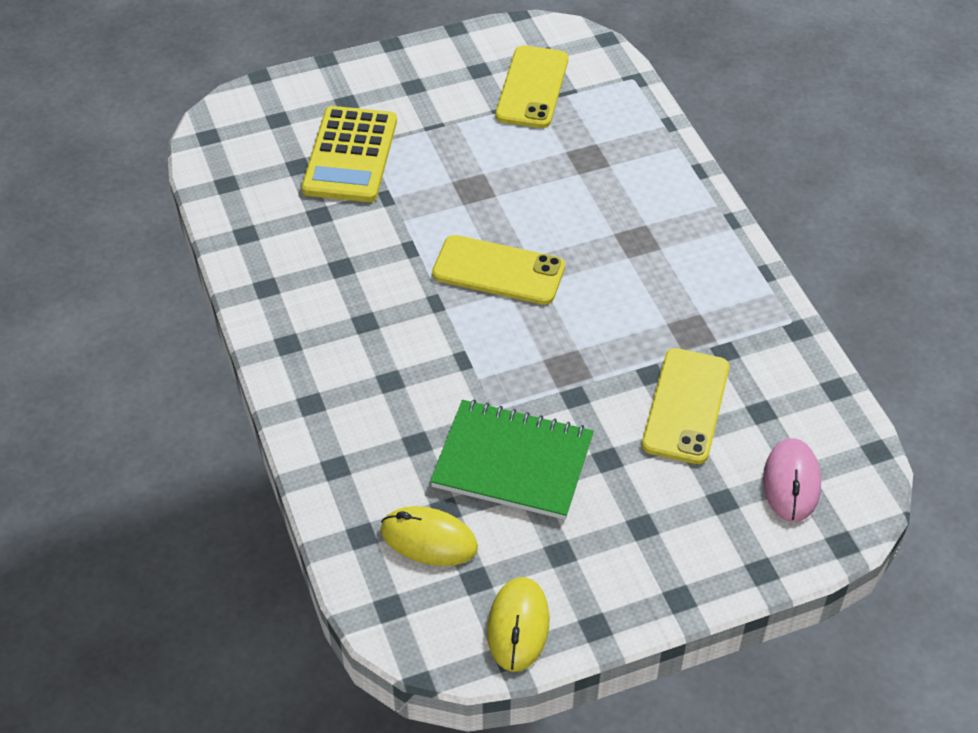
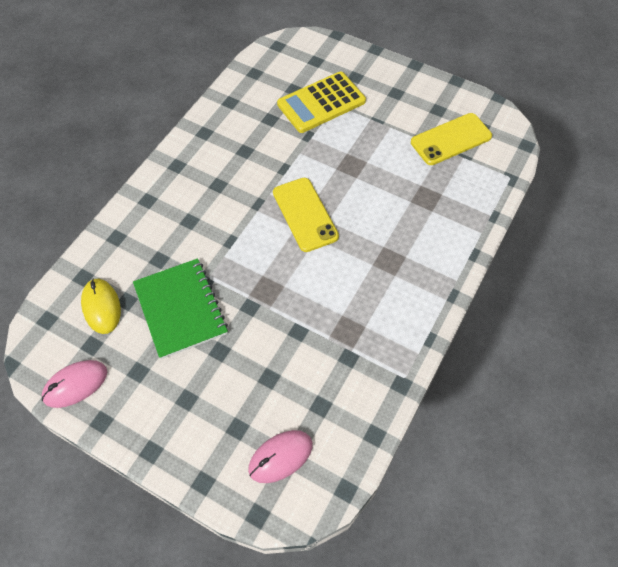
camera: 50 degrees right, 10 degrees up
yellow mouse [487,577,550,672] -> pink mouse [42,360,107,408]
yellow phone [642,348,729,464] -> none

